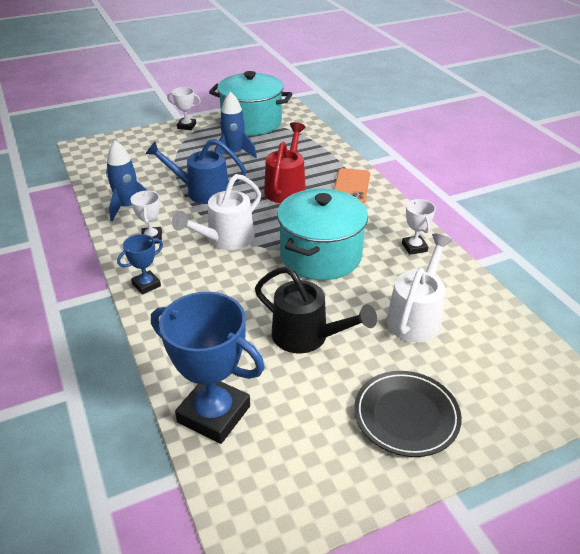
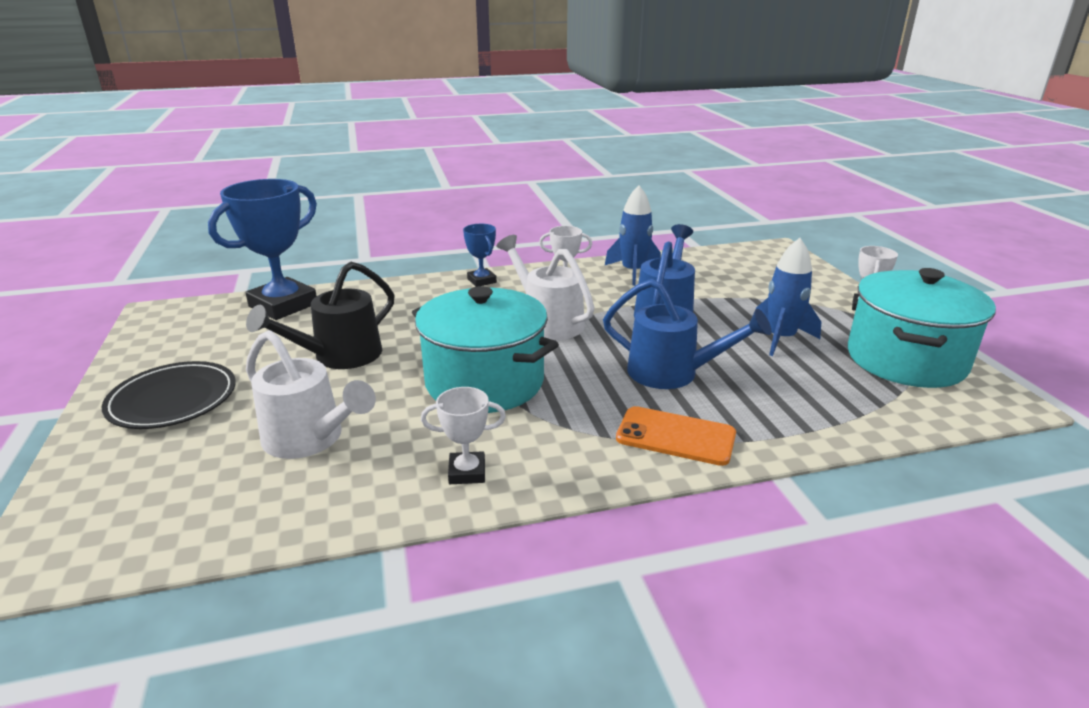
camera: 100 degrees right, 10 degrees down
red watering can [264,122,306,203] -> blue watering can [603,279,771,389]

